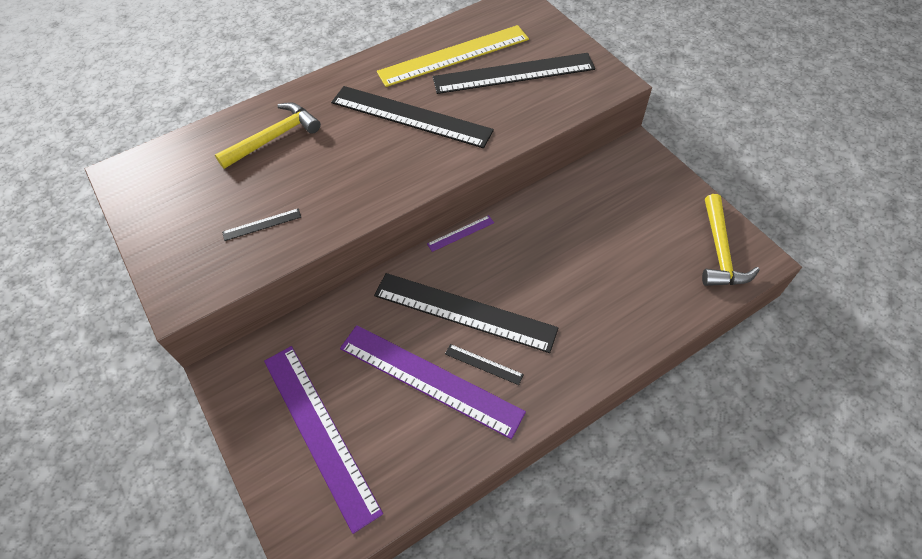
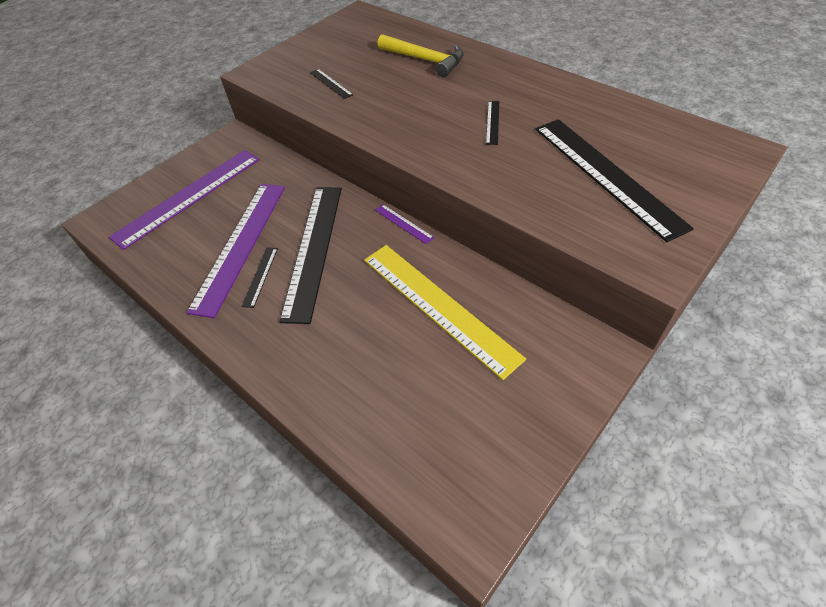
camera: 75 degrees right, 5 degrees down
black ruler [331,86,494,148] -> black ruler [486,101,499,145], size x0.41
yellow ruler [377,25,529,87] -> yellow ruler moved to [364,245,526,380]
yellow hammer [702,194,760,286] -> none

